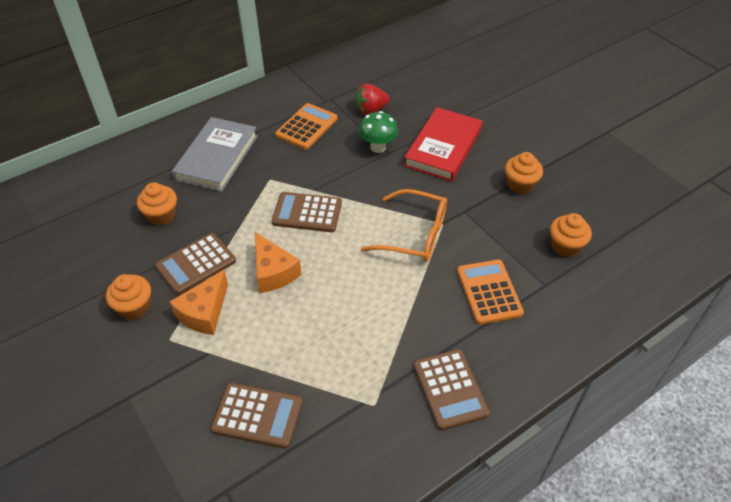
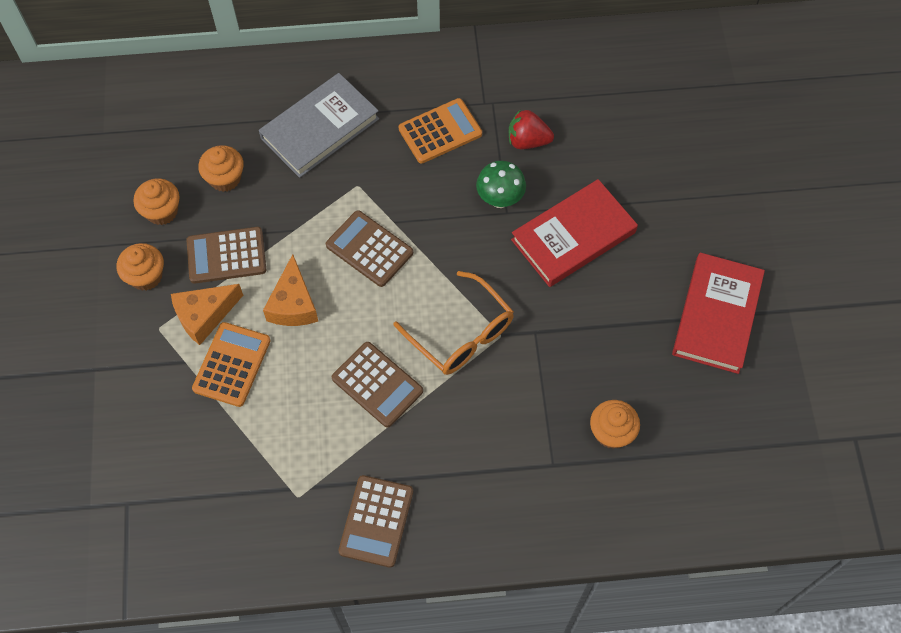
camera: 30 degrees right, 15 degrees up
brown calculator [211,383,302,449] -> brown calculator moved to [332,342,423,428]
orange calculator [457,260,524,324] -> orange calculator moved to [192,322,271,407]
orange cupcake [505,152,543,194] -> orange cupcake moved to [134,178,180,225]
none -> red book [672,253,765,374]

